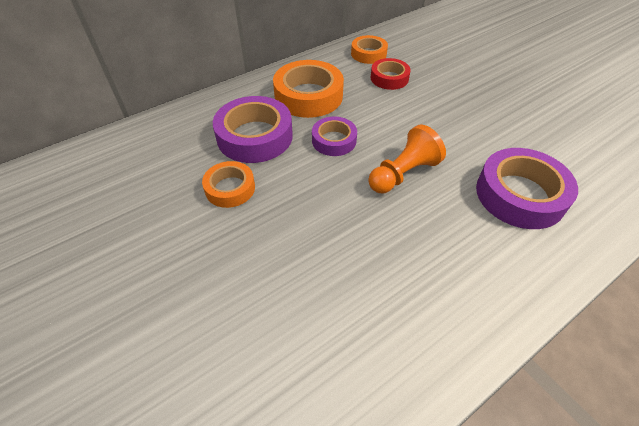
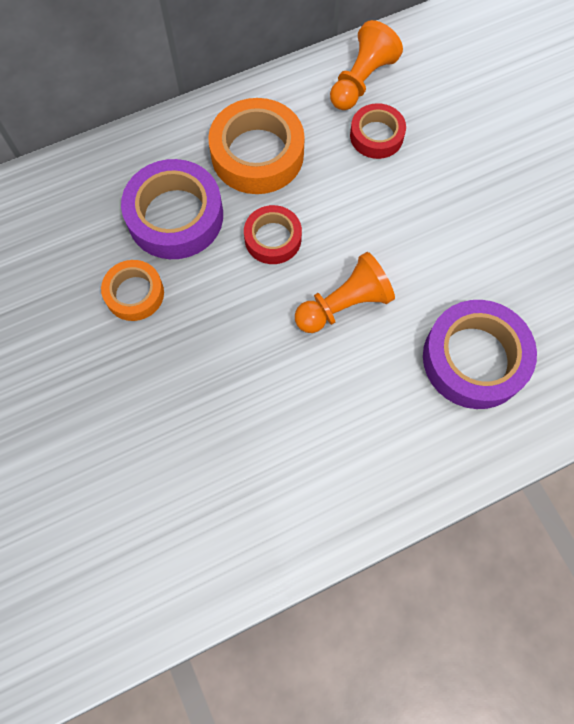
camera: 10 degrees right, 20 degrees up
purple tape [312,117,357,156] -> red tape [244,205,302,264]
orange tape [351,35,388,64] -> orange pawn [330,20,403,110]

